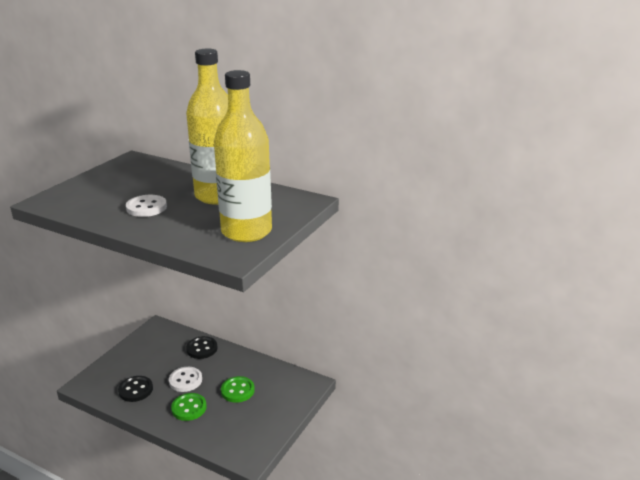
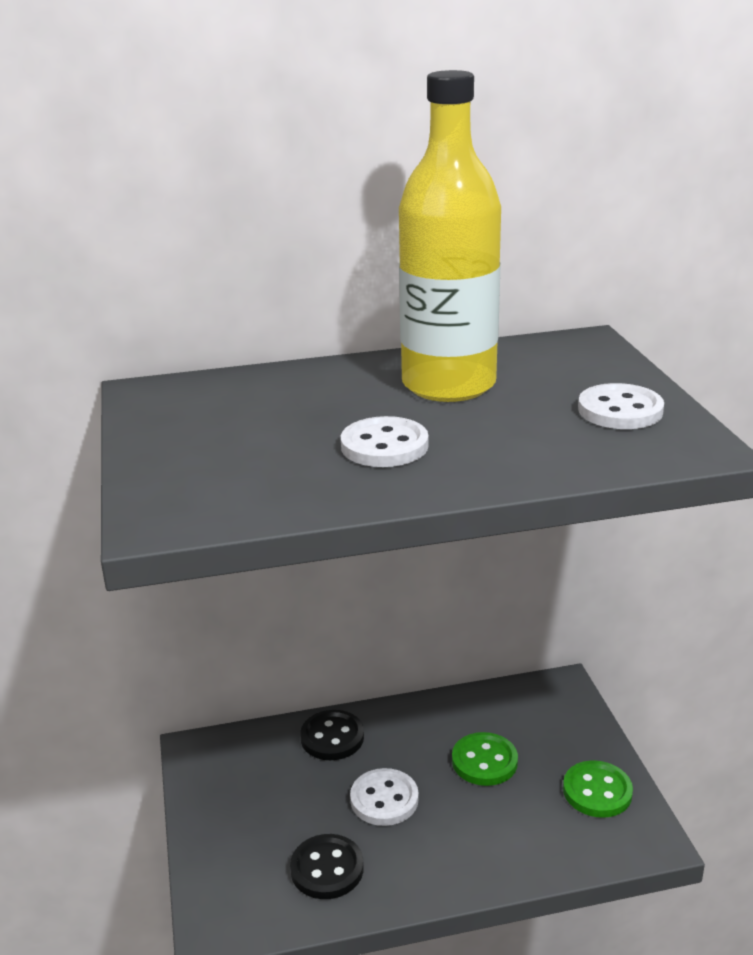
camera: 40 degrees left, 0 degrees up
green button [171,393,207,421] -> green button moved to [563,761,633,818]
yellow bottle [214,70,272,242] -> white button [578,383,664,429]

